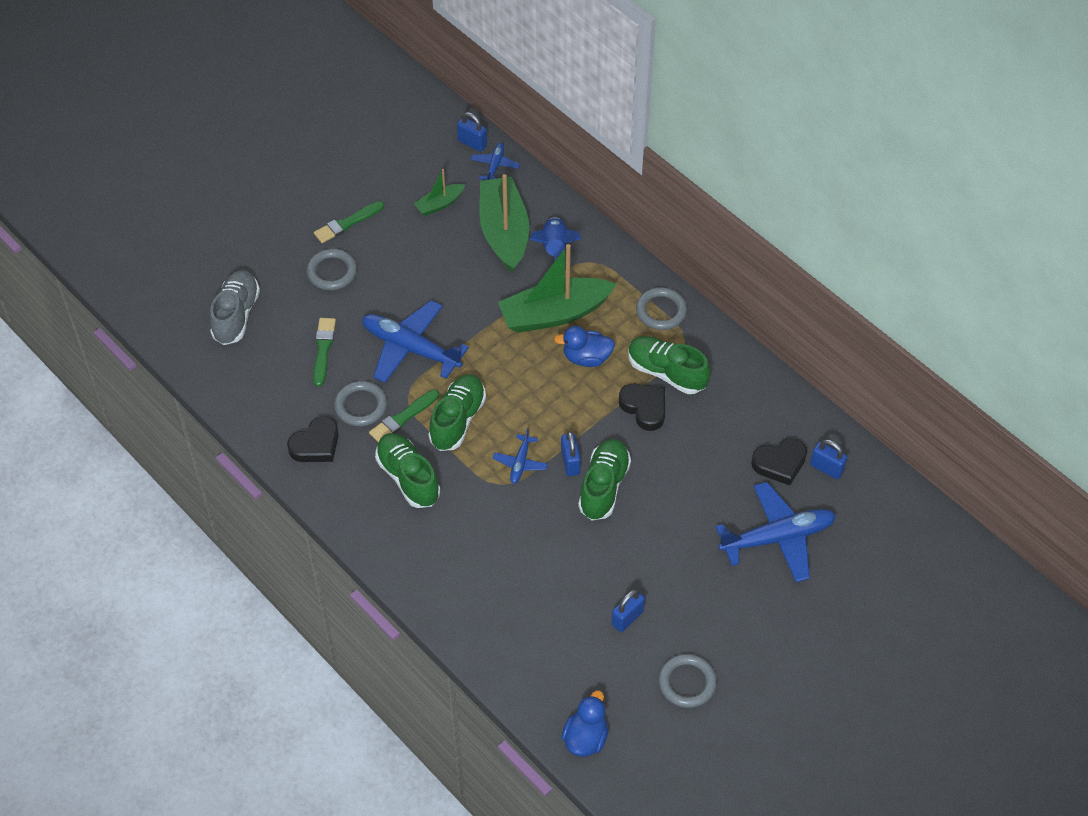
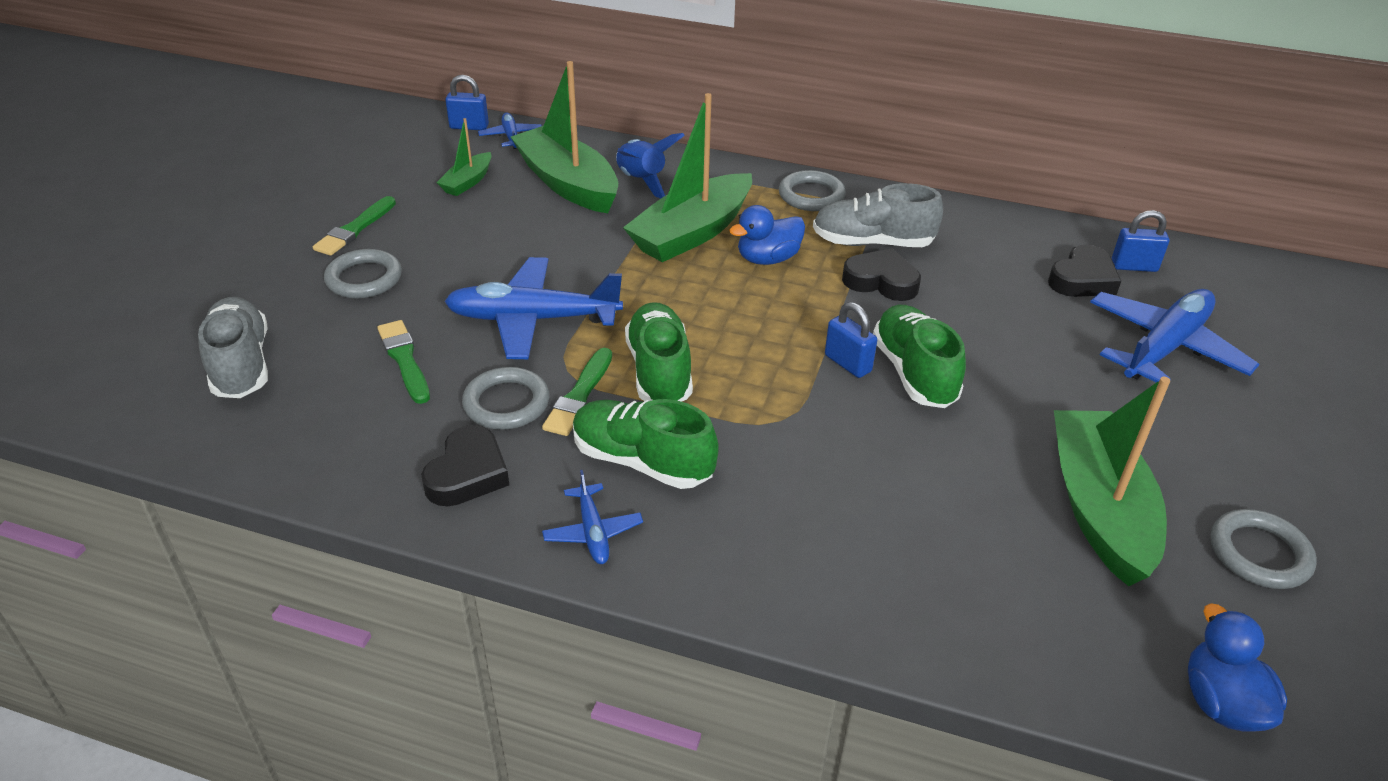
camera: 30 degrees left, 15 degrees down
blue plane [493,428,548,484] -> blue plane moved to [542,470,643,564]
blue padlock [611,589,645,632] -> green boat [1054,377,1170,586]
green shoe [628,336,711,394] -> grey shoe [813,183,943,247]

